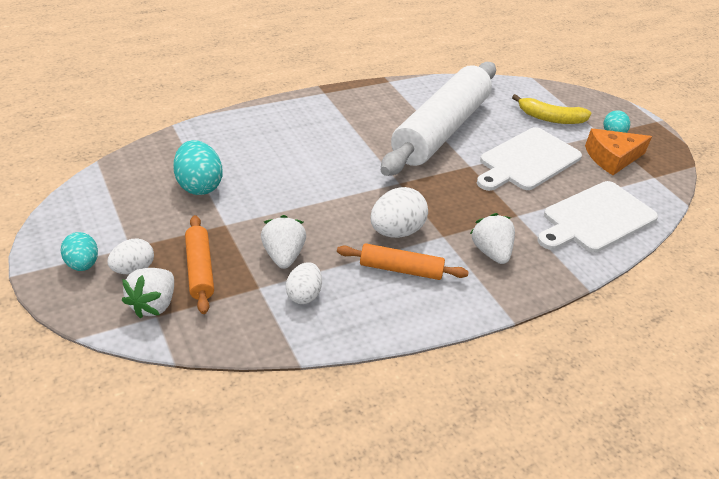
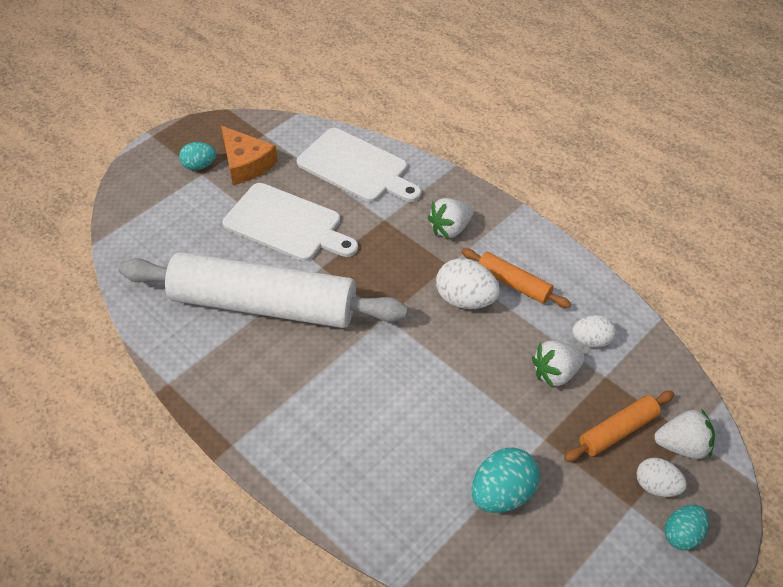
camera: 105 degrees left, 10 degrees up
orange rolling pin [337,243,469,280] -> orange rolling pin turned 45 degrees counterclockwise [461,248,571,308]
yellow banana [512,94,591,124] -> none

